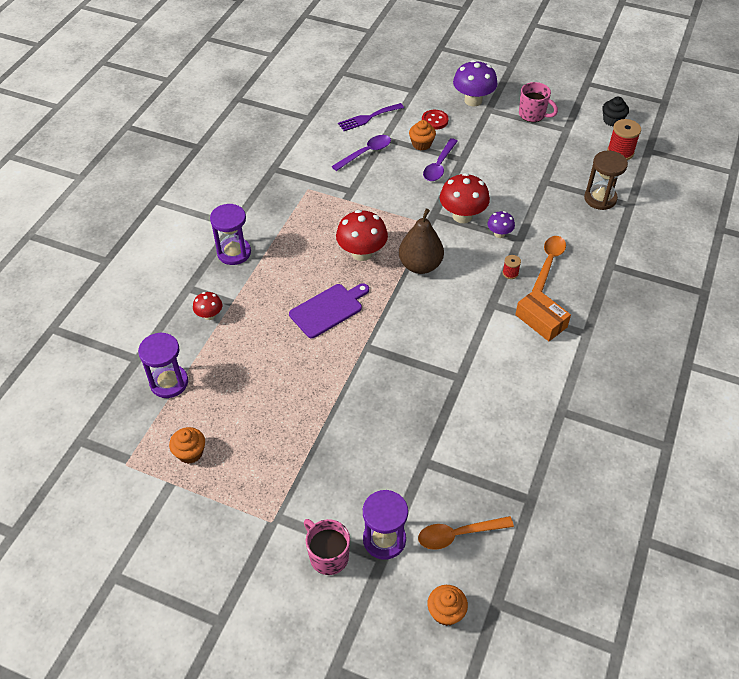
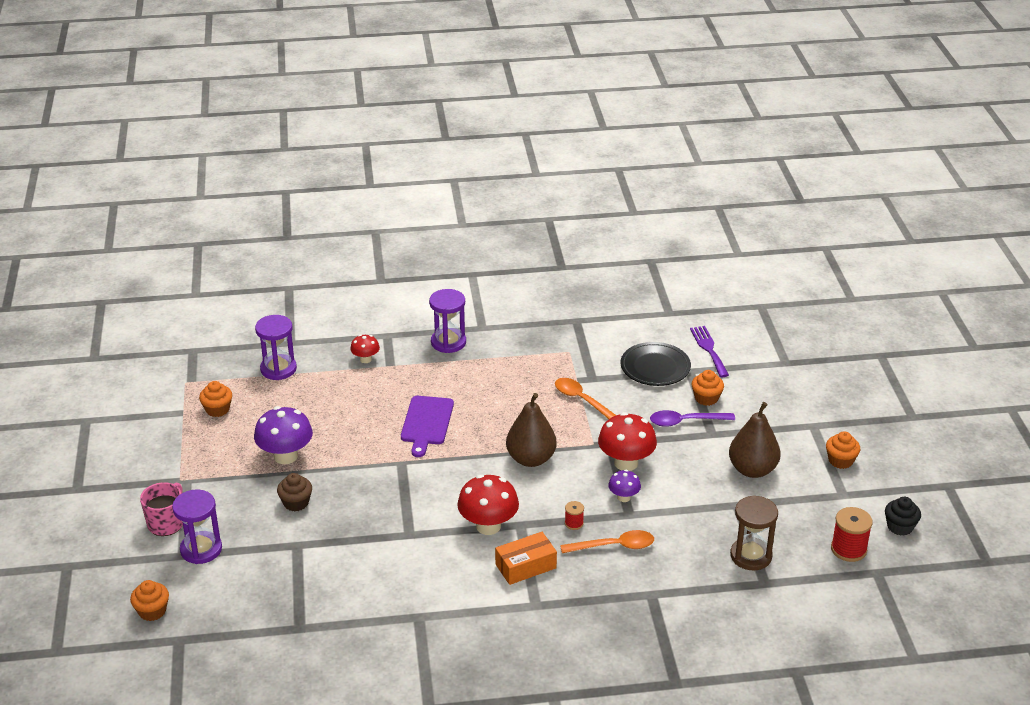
camera: 60 degrees right, 15 degrees down
purple cutting board [289,283,369,338] -> purple cutting board turned 75 degrees clockwise [401,396,454,457]
purple spoon [331,135,391,171] -> black plate [621,342,691,386]
red mushroom [336,210,388,261] -> red mushroom moved to [457,474,519,535]
purple fork [338,103,404,131] -> purple fork turned 45 degrees clockwise [690,326,729,377]
orange spoon [418,516,514,550] -> orange spoon moved to [555,378,616,419]
red button [422,110,449,130] -> none
purple mushroom [453,60,498,106] -> purple mushroom moved to [254,406,313,464]
orange box [515,289,571,341] -> orange box turned 45 degrees clockwise [495,532,557,585]
pink mug [519,82,558,122] -> orange cupcake [826,431,860,469]
none -> brown cupcake [277,473,312,511]
none -> brown pear [729,402,781,478]

